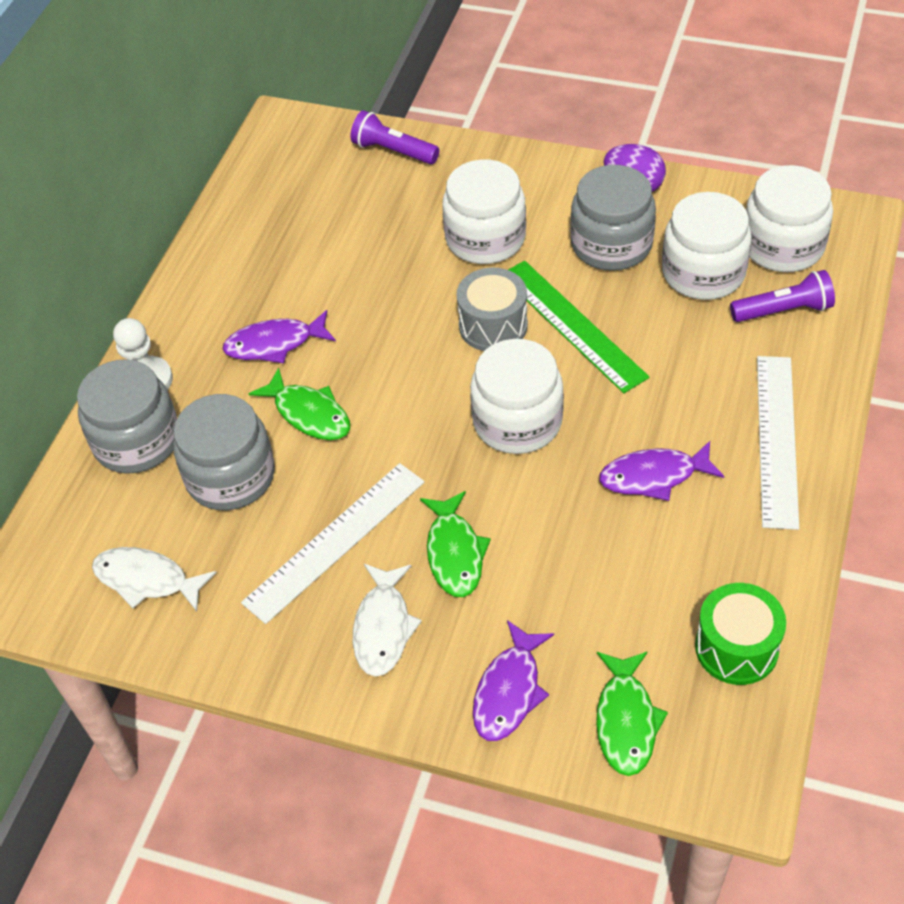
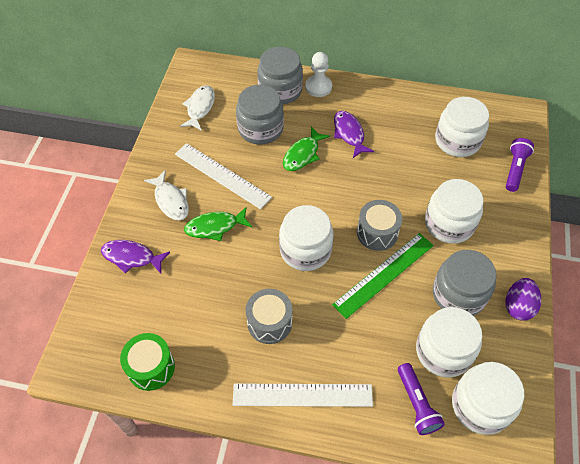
camera: 80 degrees right, 5 degrees up
white fish [353,564,422,677] -> white fish turned 120 degrees counterclockwise [144,170,189,220]
green fish [596,651,668,776] -> none
purple fish [599,441,724,501] -> grey drum [246,289,292,344]
none -> white jar [435,97,489,157]

